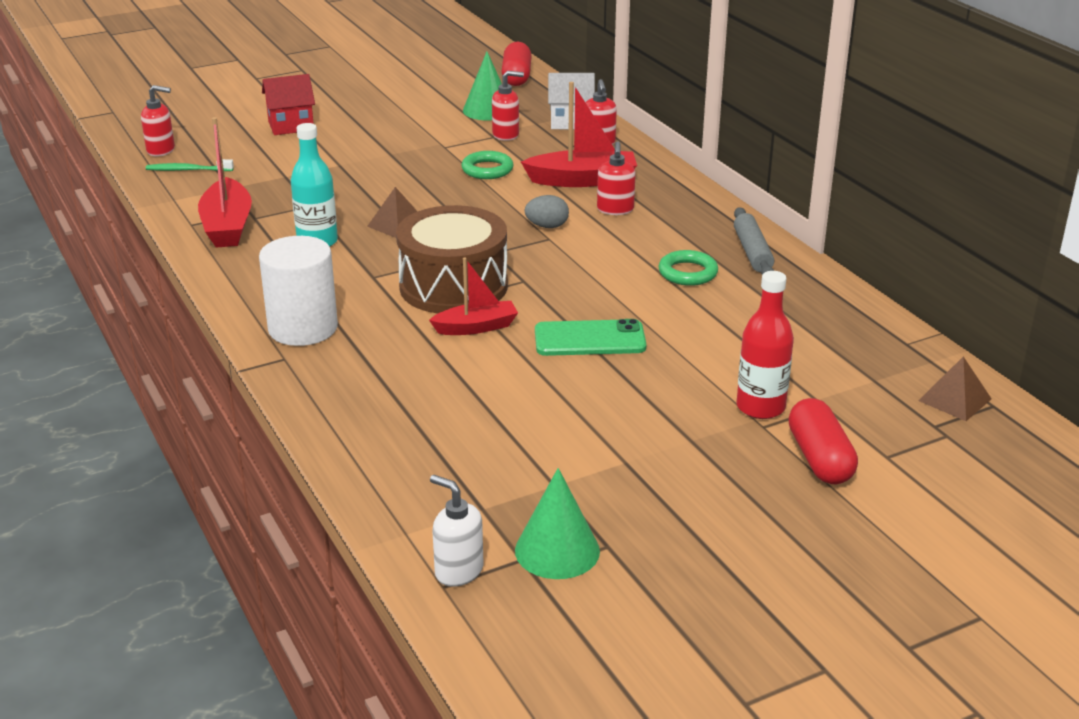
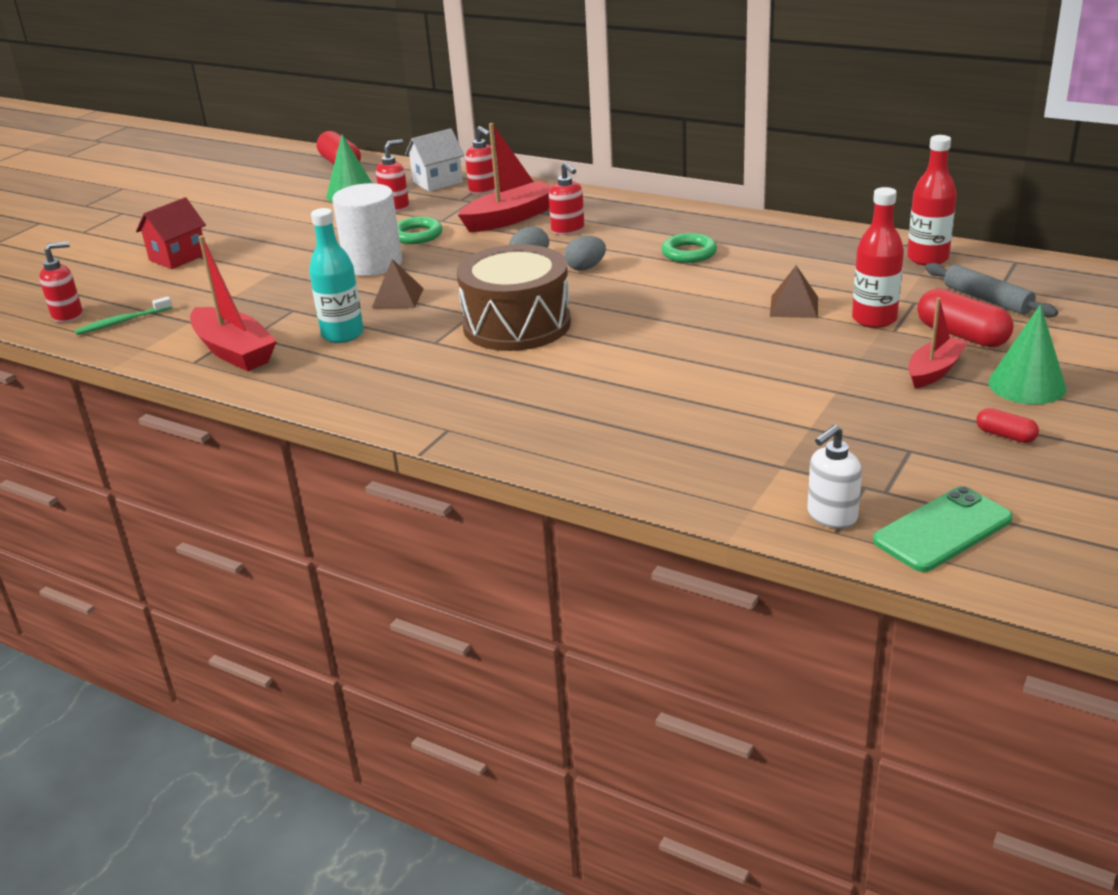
camera: 30 degrees left, 0 degrees up
white cylinder [259,236,338,346] -> white cylinder moved to [332,183,402,276]
red boat [429,258,518,335] -> red boat moved to [908,297,968,388]
white soap dispenser [430,475,483,587] -> white soap dispenser turned 45 degrees counterclockwise [807,425,862,529]
green cone [515,468,600,579] -> green cone moved to [988,304,1066,405]
green phone [535,319,646,356] -> green phone moved to [873,486,1013,572]
grey rolling pin [734,207,774,275] -> grey rolling pin moved to [925,263,1058,317]
brown pyramid [918,356,992,421] -> brown pyramid moved to [770,265,818,318]
none -> grey egg [564,236,606,271]
none -> red bottle [907,135,957,266]
none -> red capsule [977,408,1039,443]

